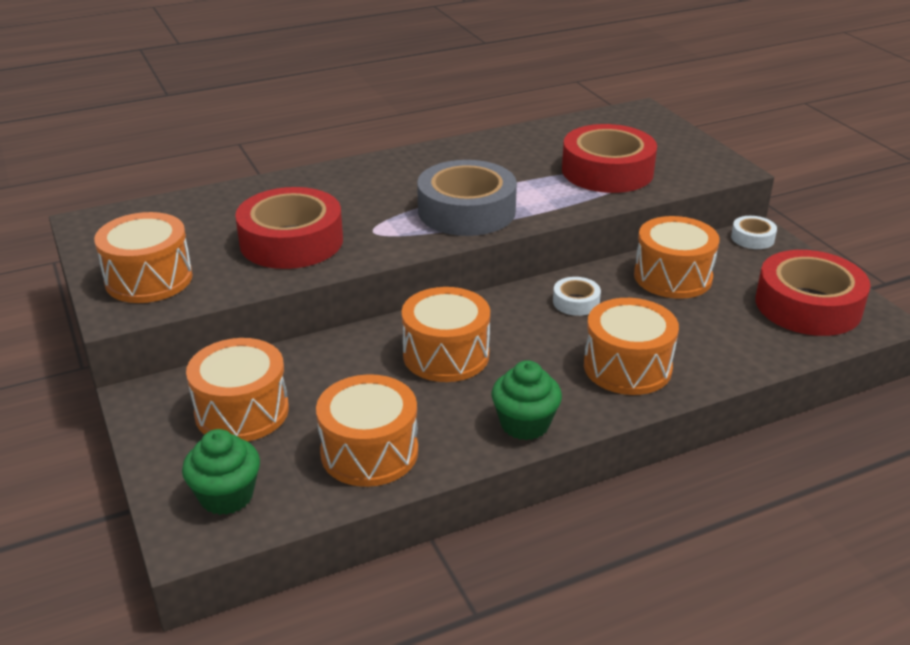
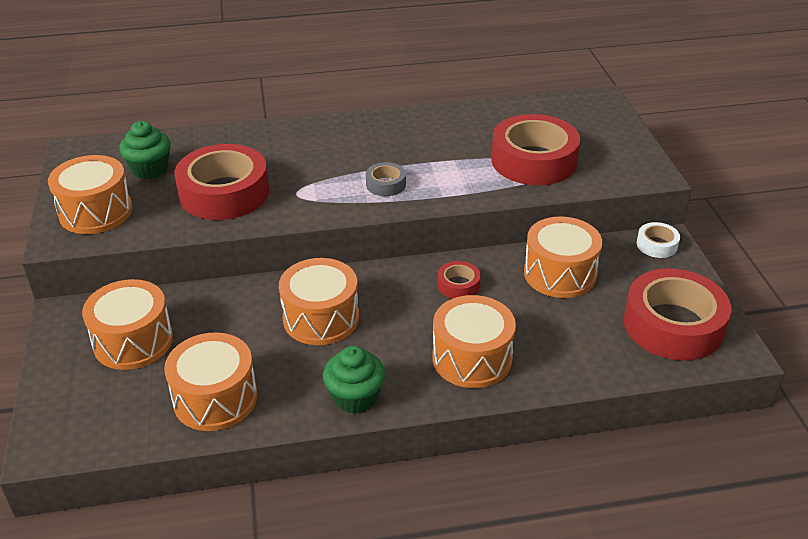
camera: 15 degrees right, 5 degrees up
green cupcake [182,429,260,515] -> green cupcake moved to [119,121,171,179]
grey tape [417,160,517,236] -> grey tape [366,162,406,196], size x0.45
white tape [553,277,601,316] -> red tape [438,261,481,299]

